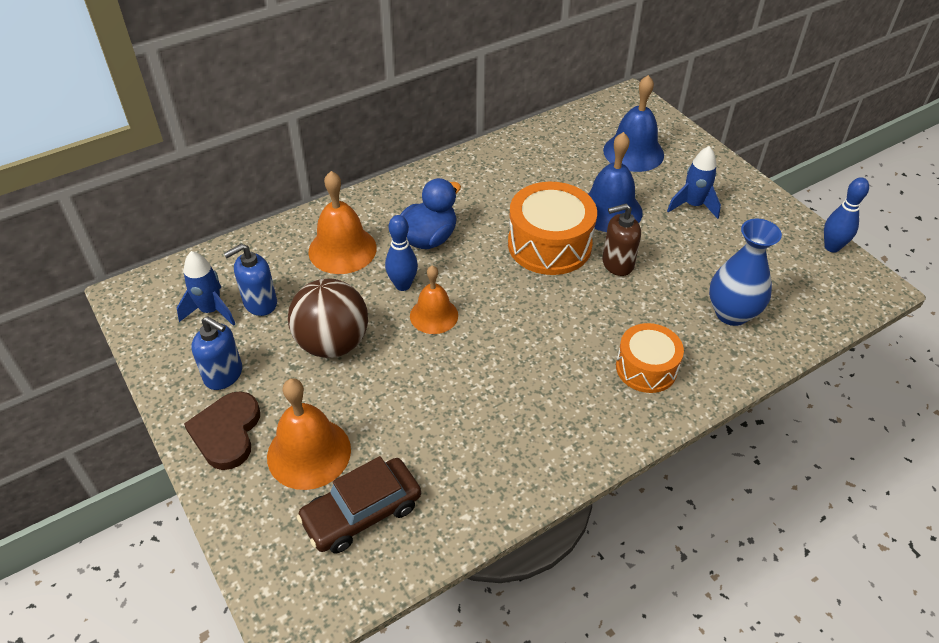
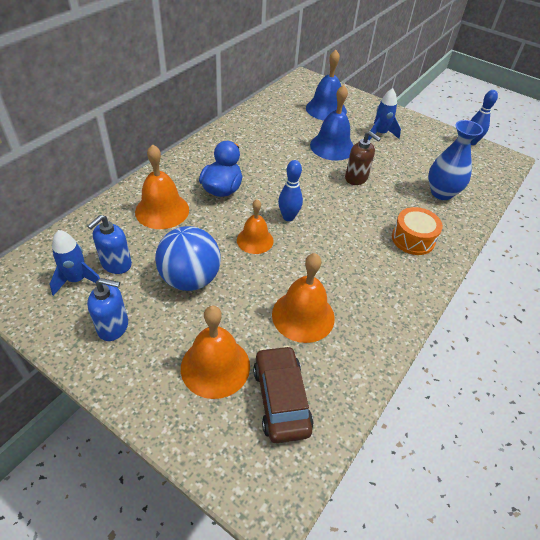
camera: 25 degrees left, 0 degrees up
brown heart [184,391,260,470] -> none
brown ball [288,278,368,358] -> blue ball [155,226,221,291]
brown car [297,456,421,553] -> brown car turned 135 degrees clockwise [253,346,313,443]
blue bowling pin [385,215,418,291] -> blue bowling pin moved to [278,160,303,221]
orange drum [508,182,597,275] -> none
brown soap dispenser [602,204,641,276] -> brown soap dispenser turned 105 degrees counterclockwise [345,131,381,185]
none -> orange bell [272,253,335,343]

